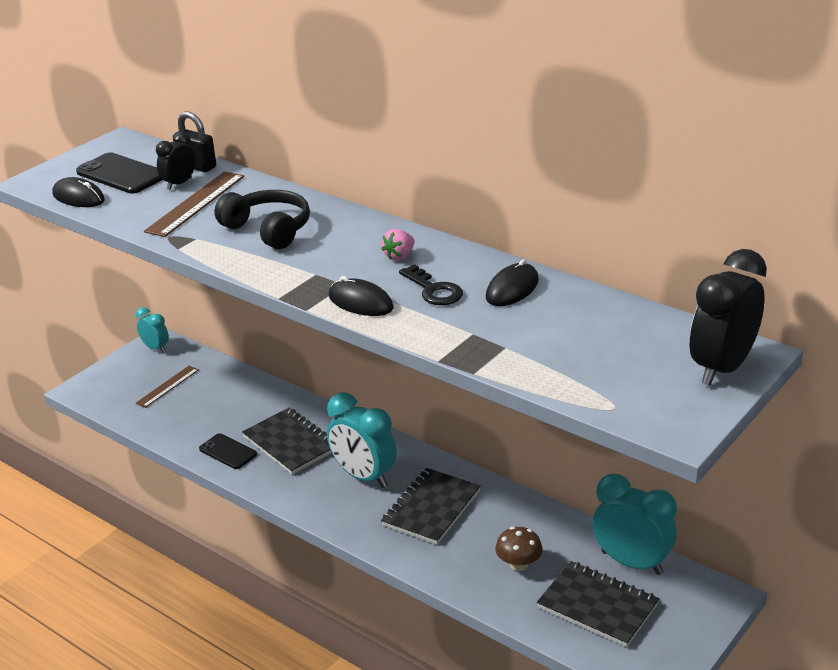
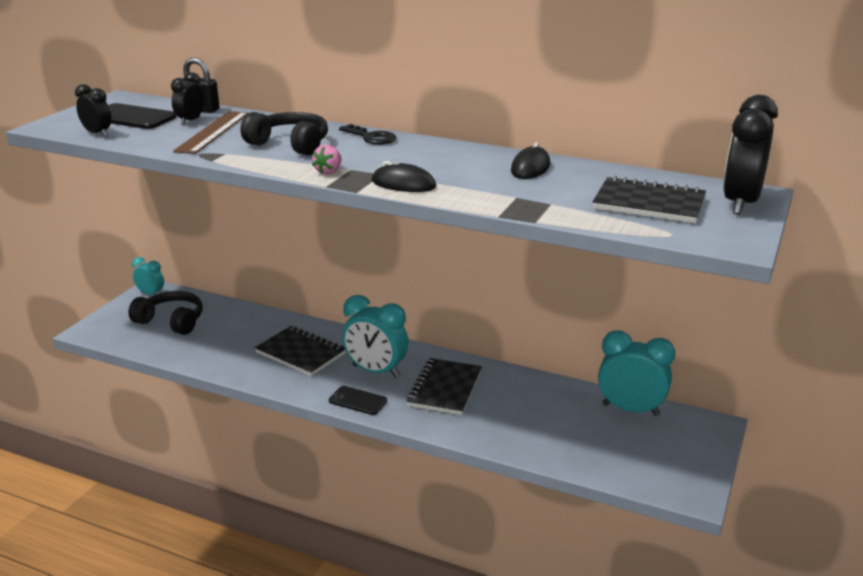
camera: 15 degrees left, 5 degrees down
black mouse [52,177,105,207] -> black clock [75,84,111,137]
brown ruler [135,366,199,408] -> black headphones [128,291,203,335]
black phone [199,433,257,469] -> black phone moved to [329,386,387,415]
pink strawberry [381,229,415,261] -> pink strawberry moved to [312,145,341,175]
black key [399,264,463,305] -> black key moved to [339,124,396,145]
brown mushroom [495,527,543,571] -> none
black notebook [537,561,660,647] -> black notebook moved to [593,176,706,223]

